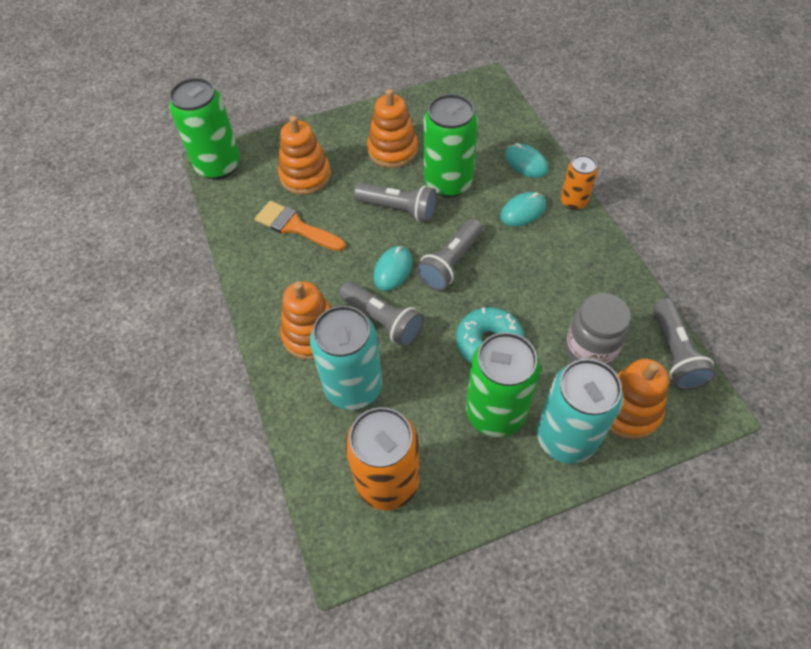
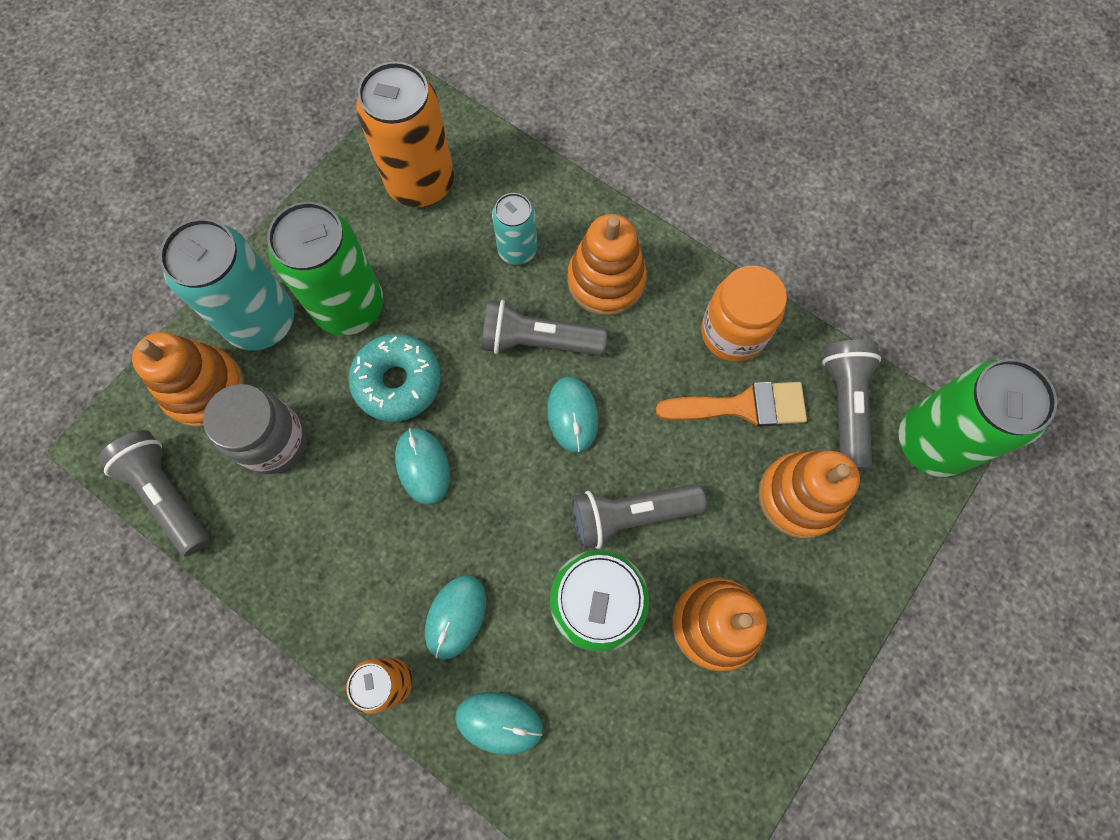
camera: 145 degrees right, 15 degrees up
turquoise can [310,306,382,410] -> turquoise can [492,193,537,265], size x0.55
grey flashlight [416,219,483,291] -> grey flashlight moved to [822,340,881,470]
none -> turquoise mouse [395,428,450,505]
none -> orange jar [701,266,787,362]

